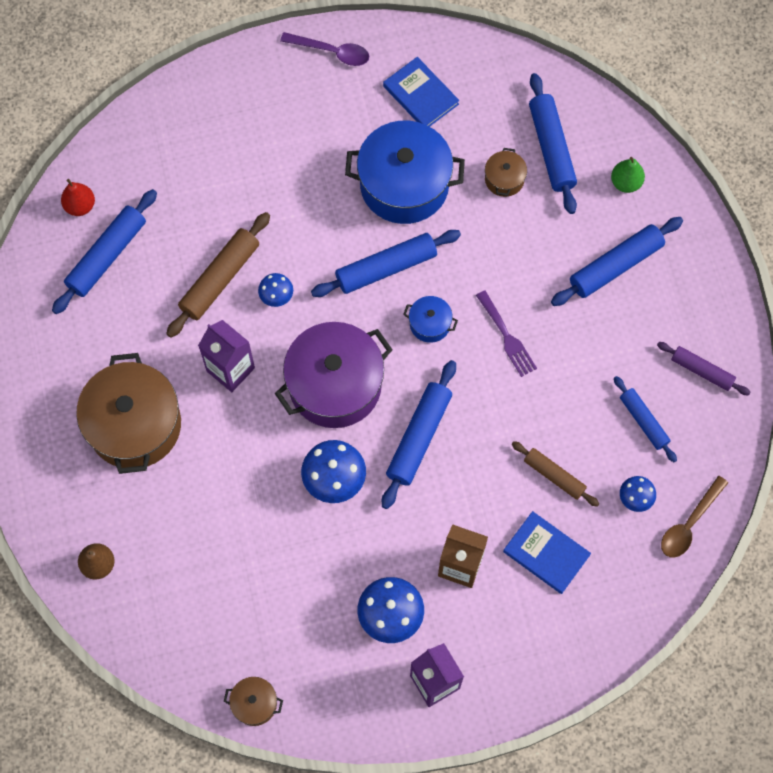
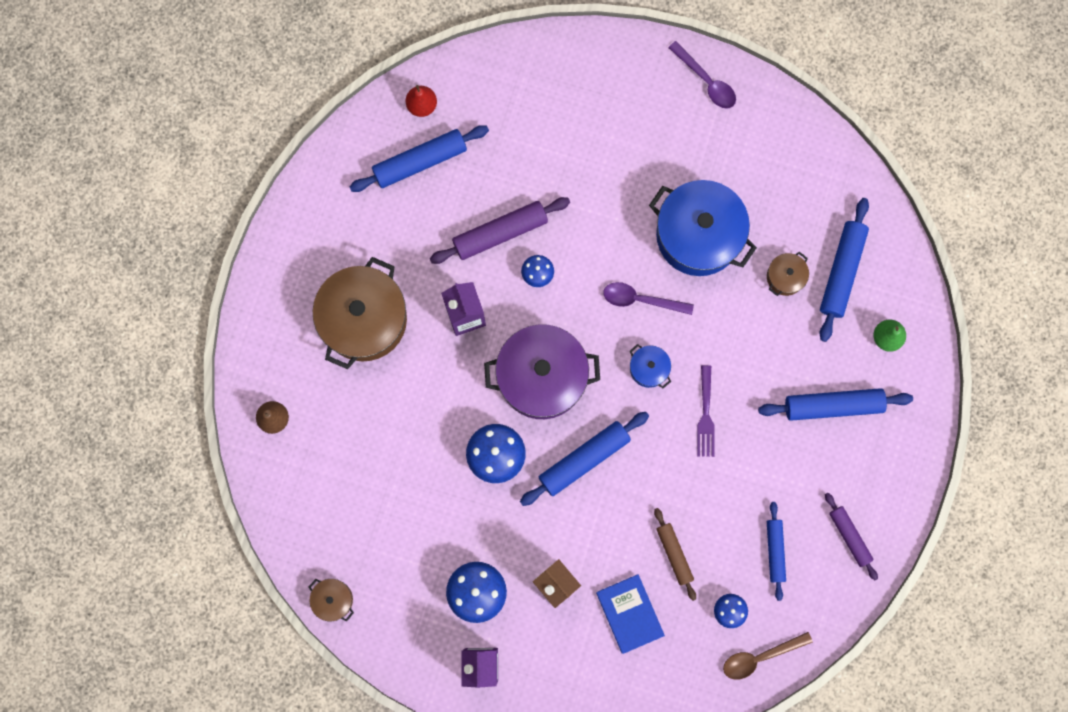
camera: 30 degrees right, 10 degrees up
brown rolling pin [166,212,270,338] -> purple rolling pin [430,197,570,264]
blue rolling pin [311,230,461,297] -> purple spoon [603,282,694,315]
blue book [383,57,459,127] -> none

